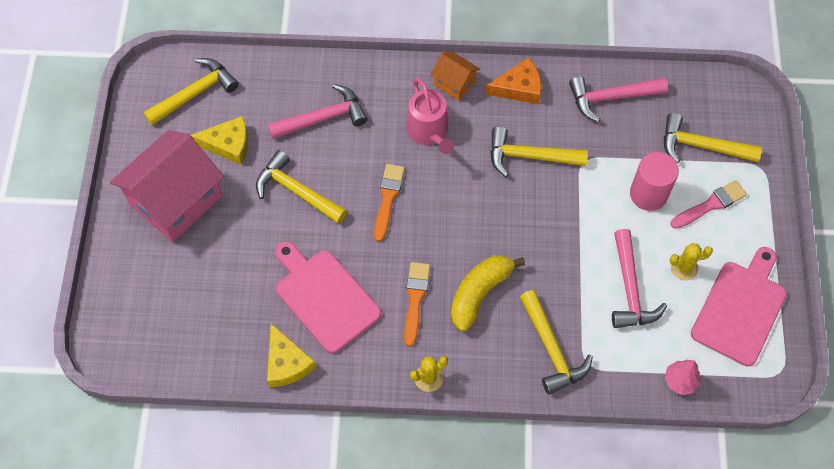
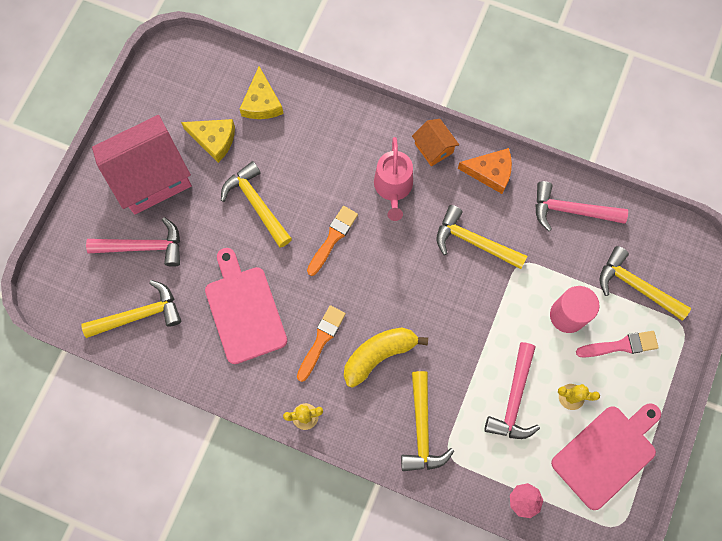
camera: 20 degrees right, 10 degrees up
yellow hammer [143,58,239,126] -> yellow hammer moved to [82,280,181,338]
yellow cheese [267,324,316,387] -> yellow cheese moved to [240,66,284,119]
pink hammer [268,84,367,139] -> pink hammer moved to [86,217,180,267]

